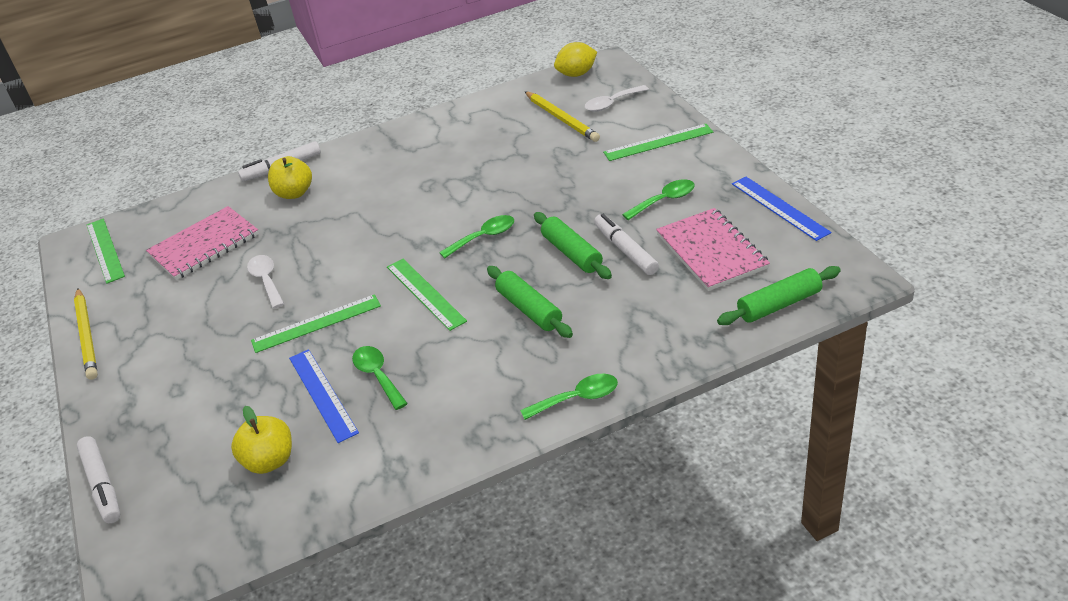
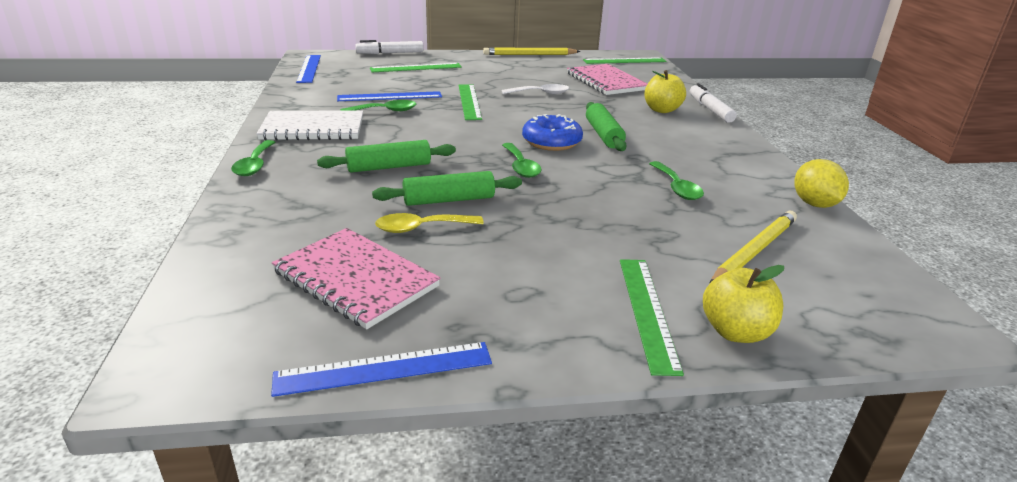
camera: 100 degrees right, 10 degrees down
yellow apple [231,406,292,474] -> yellow apple moved to [703,265,784,343]
green ruler [387,259,467,331] -> green ruler moved to [370,63,462,72]
yellow pencil [524,91,600,142] -> yellow pencil turned 150 degrees clockwise [709,211,797,284]
yellow lemon [554,42,597,77] -> yellow lemon moved to [794,159,849,208]
white spoon [585,85,649,112] -> none
white marker [594,214,659,275] -> yellow spoon [375,213,484,233]
green spoon [622,179,695,220] -> green spoon moved to [649,161,704,200]
pink notebook [656,208,770,291] -> pink notebook turned 45 degrees clockwise [272,228,441,329]
green rolling pin [717,266,841,325] -> green rolling pin moved to [586,102,627,151]
none -> white notebook [256,110,363,140]
none -> blue ruler [296,55,321,83]
none -> blue donut [522,114,583,151]

